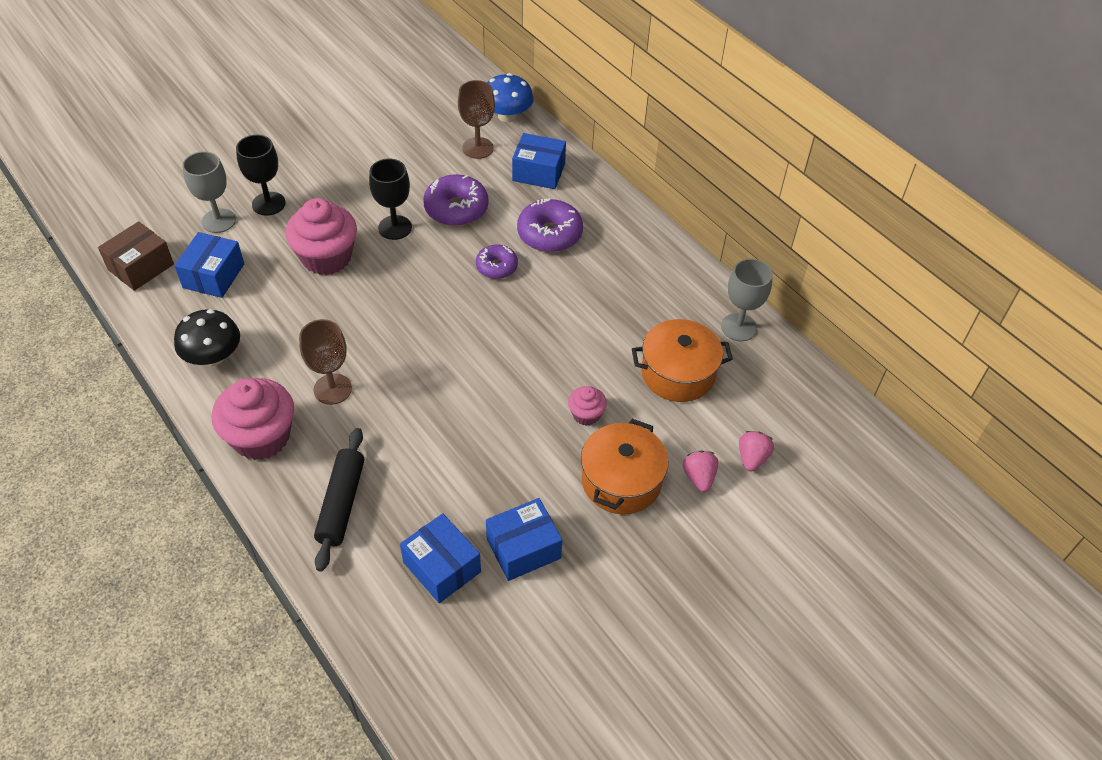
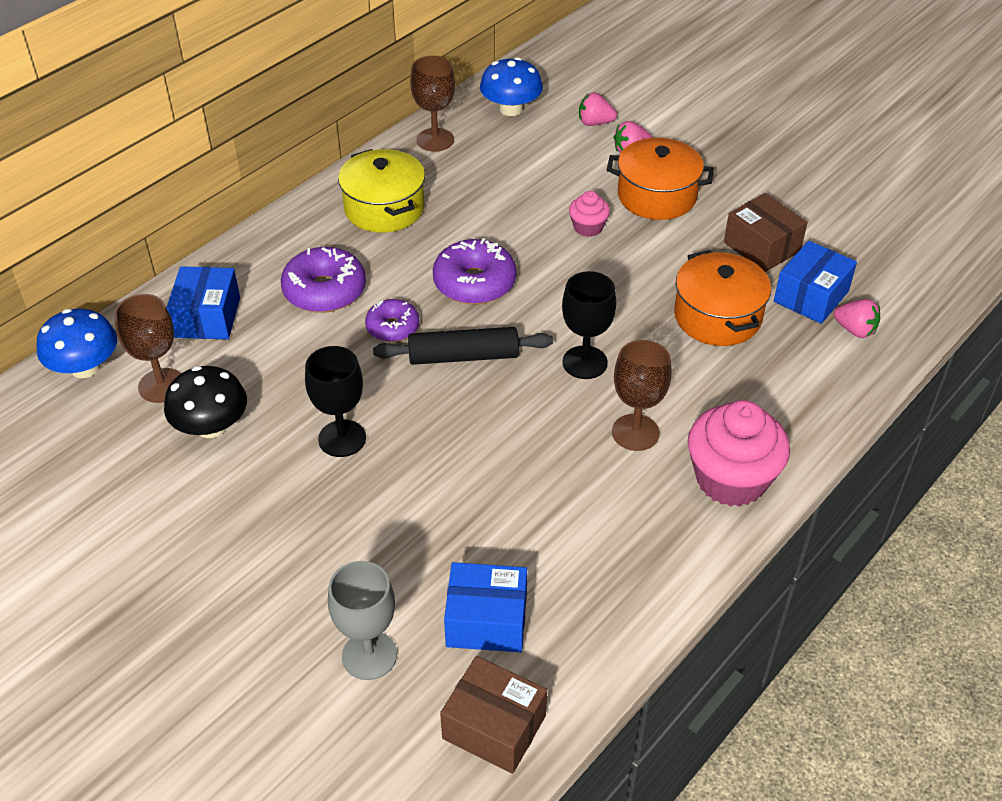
camera: 100 degrees left, 5 degrees down
black mushroom [174,309,240,366] -> black mushroom moved to [164,366,247,438]
black goblet [236,135,286,216] -> black goblet moved to [562,271,616,379]
pink cupcake [286,198,357,275] -> none
black rolling pin [314,428,364,572] -> black rolling pin moved to [373,327,553,365]
purple donut [423,174,488,226] -> purple donut moved to [433,238,517,304]
blue box [486,498,562,581] -> brown box [724,193,808,272]
orange pot [632,319,733,402] -> orange pot moved to [674,250,771,346]
grey goblet [721,258,773,341] -> brown goblet [410,56,455,152]
none -> yellow pot [338,149,425,233]
none -> blue mushroom [480,57,543,116]
none -> pink strawberry [834,299,880,338]

